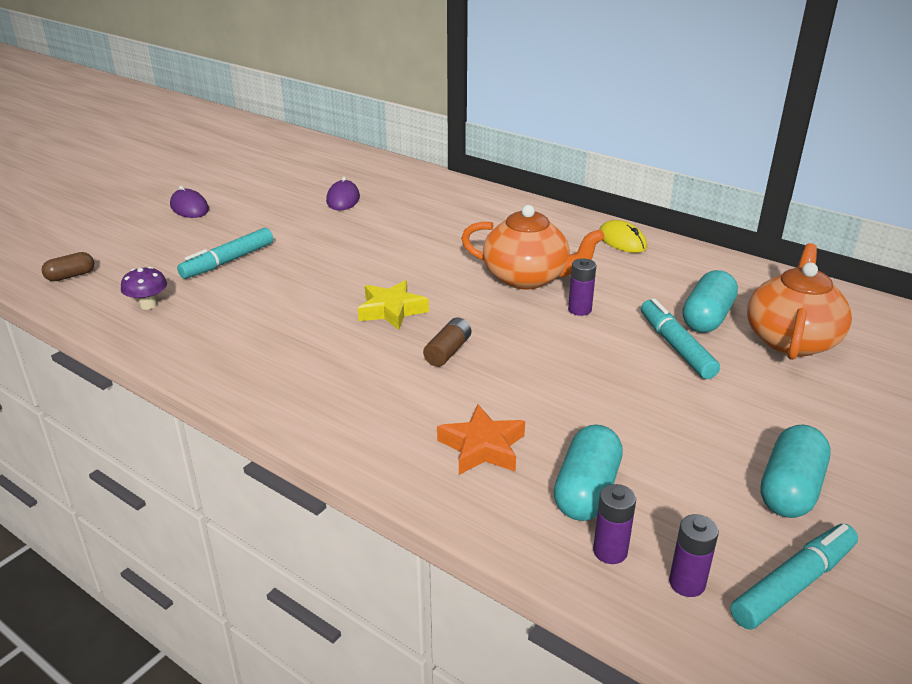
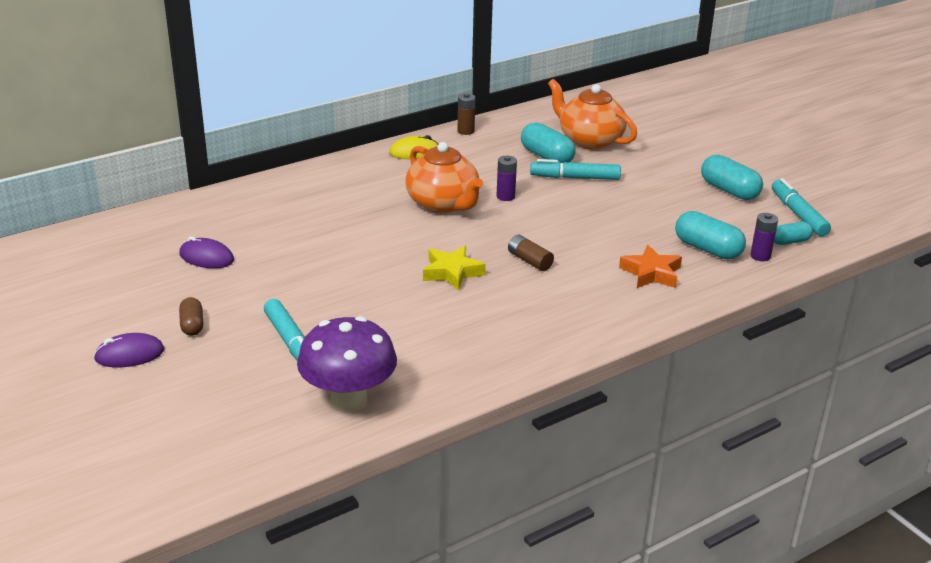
camera: 70 degrees left, 0 degrees up
brown capsule [42,252,94,281] -> brown capsule moved to [179,297,203,336]
purple mushroom [121,267,167,310] -> purple mushroom [297,316,397,411], size x2.11
orange teapot [461,205,605,289] -> orange teapot turned 105 degrees clockwise [406,142,483,213]
purple battery [669,514,719,597] -> turquoise capsule [774,222,813,245]
none -> brown battery [458,93,475,135]

